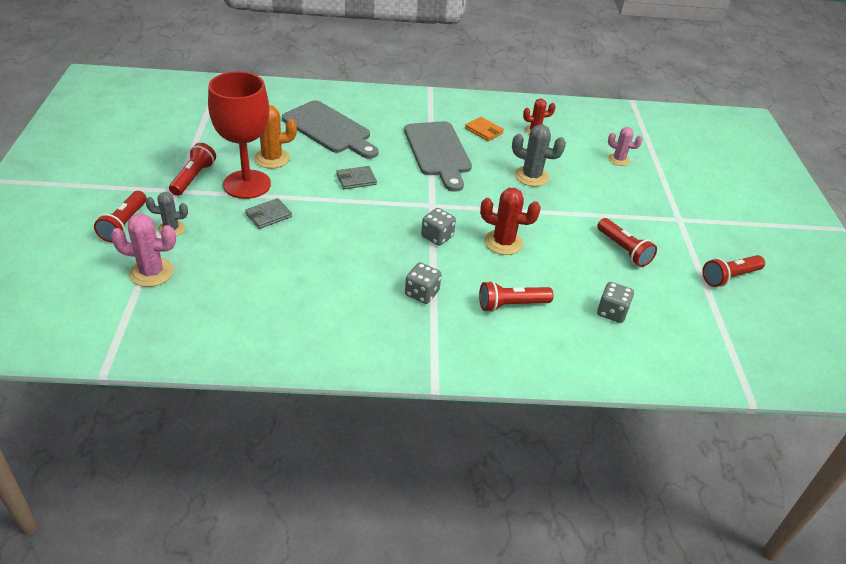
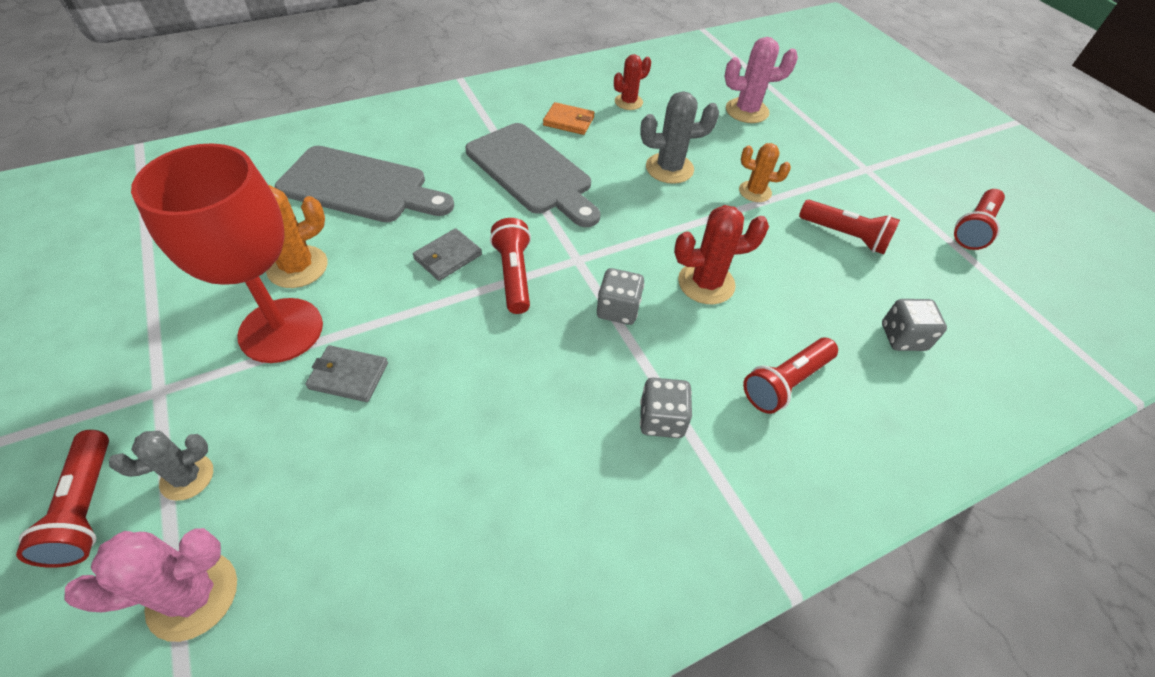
camera: 25 degrees left, 10 degrees up
red flashlight [169,143,216,196] -> red flashlight moved to [490,218,531,314]
grey wallet [245,198,292,229] -> grey wallet turned 75 degrees clockwise [305,345,388,402]
pink cactus [608,127,643,166] -> pink cactus [725,37,798,123], size x1.52
none -> orange cactus [739,143,791,202]

